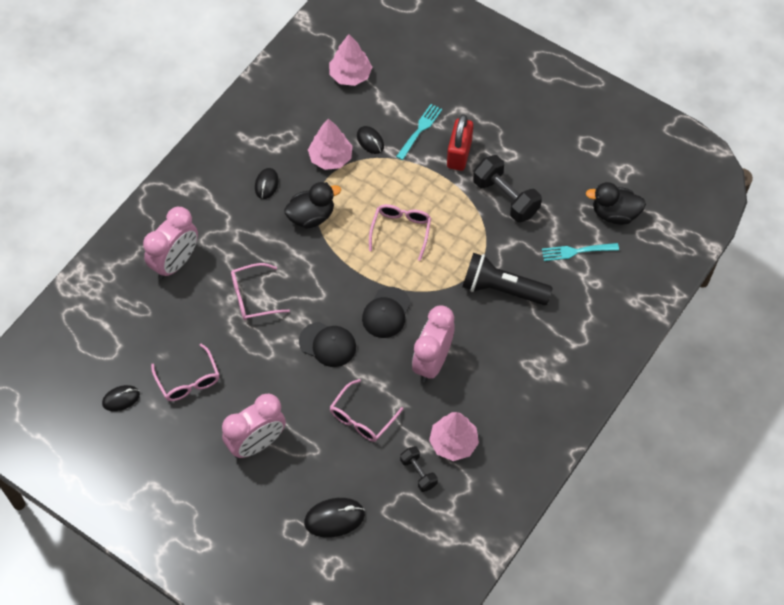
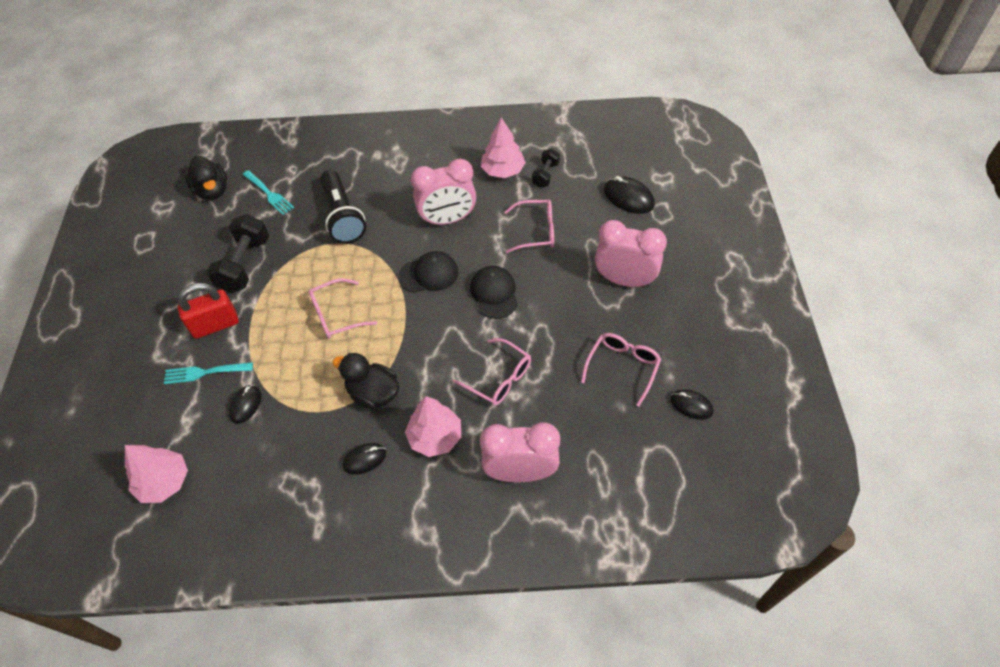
camera: 125 degrees left, 5 degrees down
pink tree [308,118,352,170] -> pink tree moved to [405,396,461,457]

